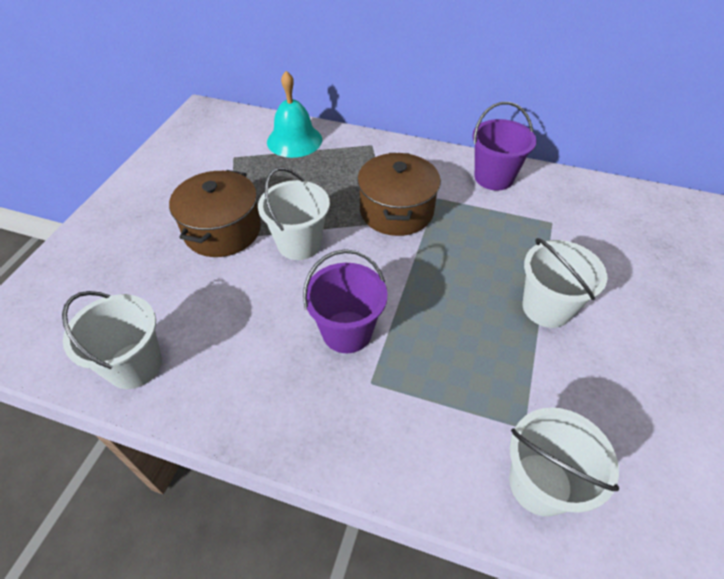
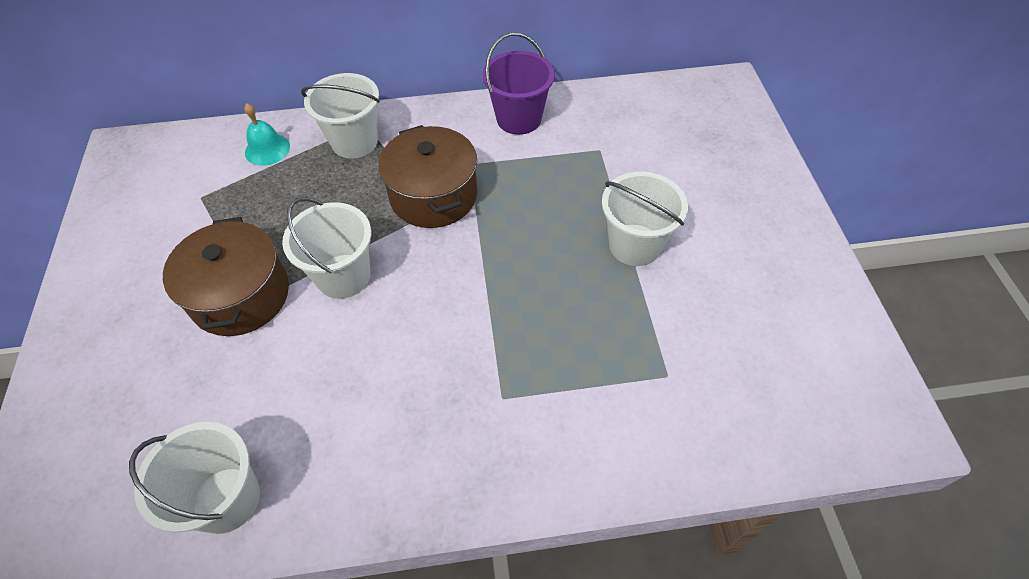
camera: 25 degrees left, 5 degrees up
turquoise bell [267,71,322,158] -> turquoise bell [244,103,290,166], size x0.63
purple bucket [303,249,387,353] -> none
white bucket [509,407,619,517] -> white bucket moved to [301,73,380,158]

